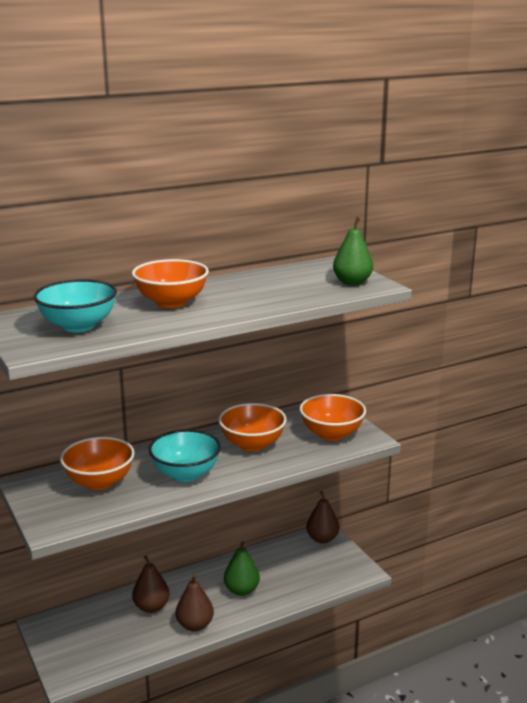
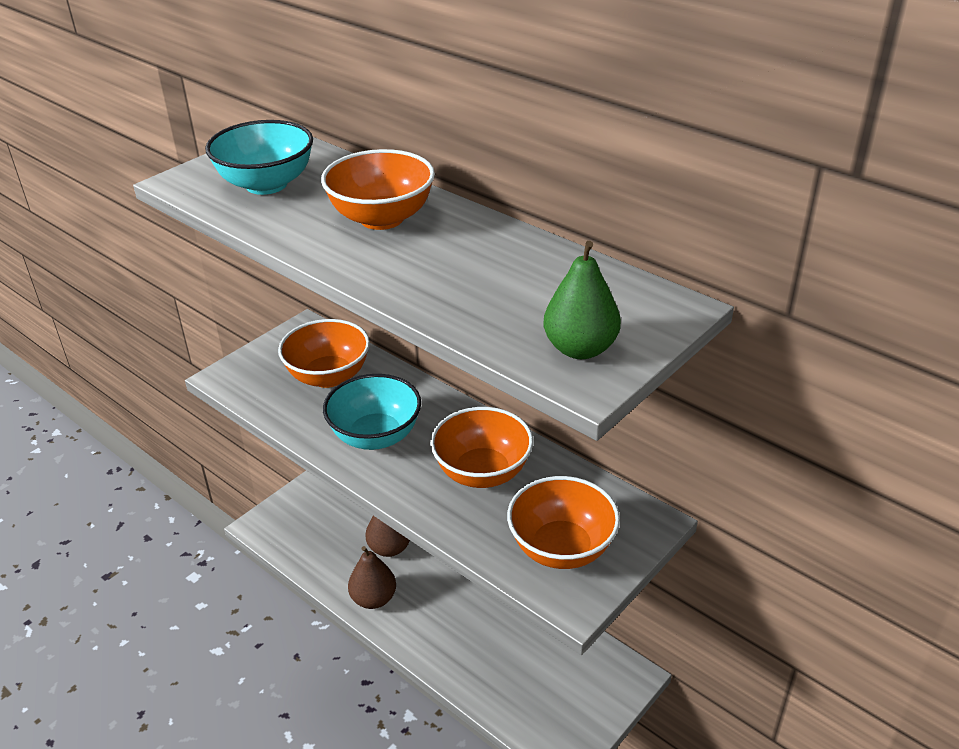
camera: 70 degrees right, 15 degrees up
green pear [224,541,260,596] -> none
brown pear [306,491,339,544] -> none

